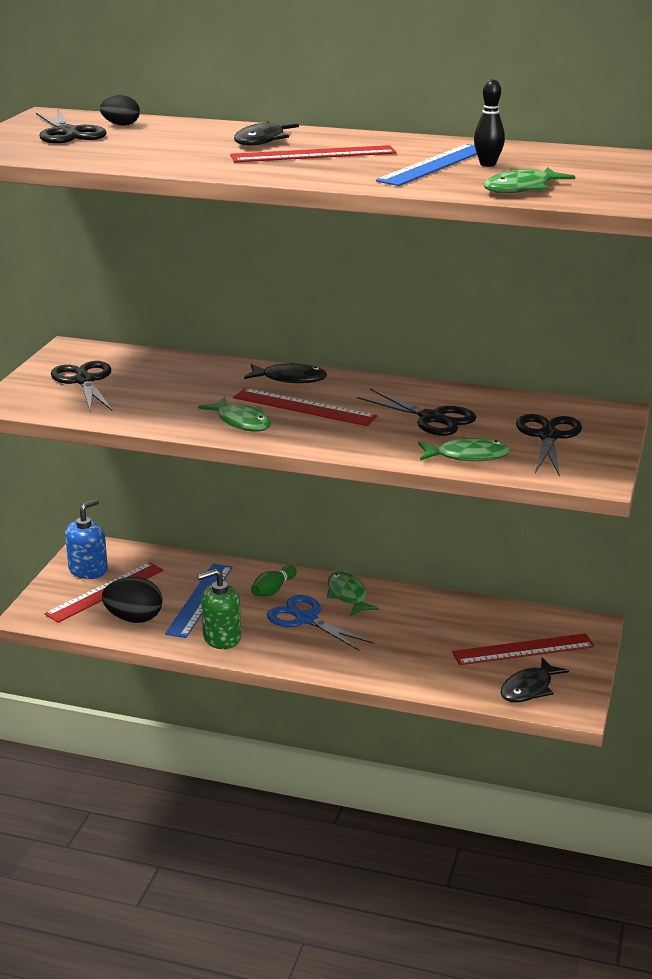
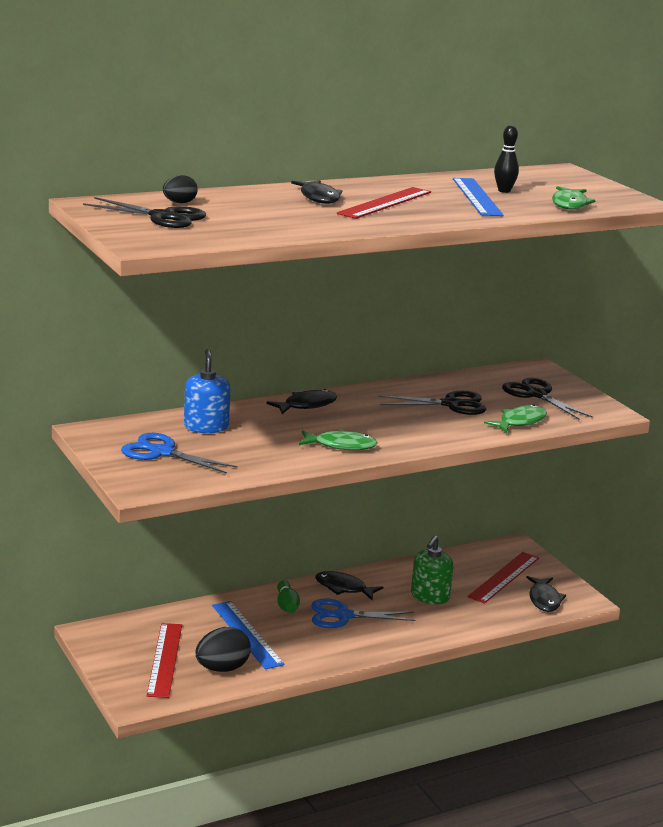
camera: 45 degrees left, 5 degrees down
black scissors [51,361,112,411] -> blue scissors [121,433,237,474]
blue soap dispenser [65,499,108,579] -> blue soap dispenser moved to [184,349,230,433]
green soap dispenser [197,569,241,649] -> green soap dispenser moved to [411,535,453,604]
red ruler [233,388,378,426] -> none
green fish [327,572,379,616] -> black fish [315,571,383,600]

